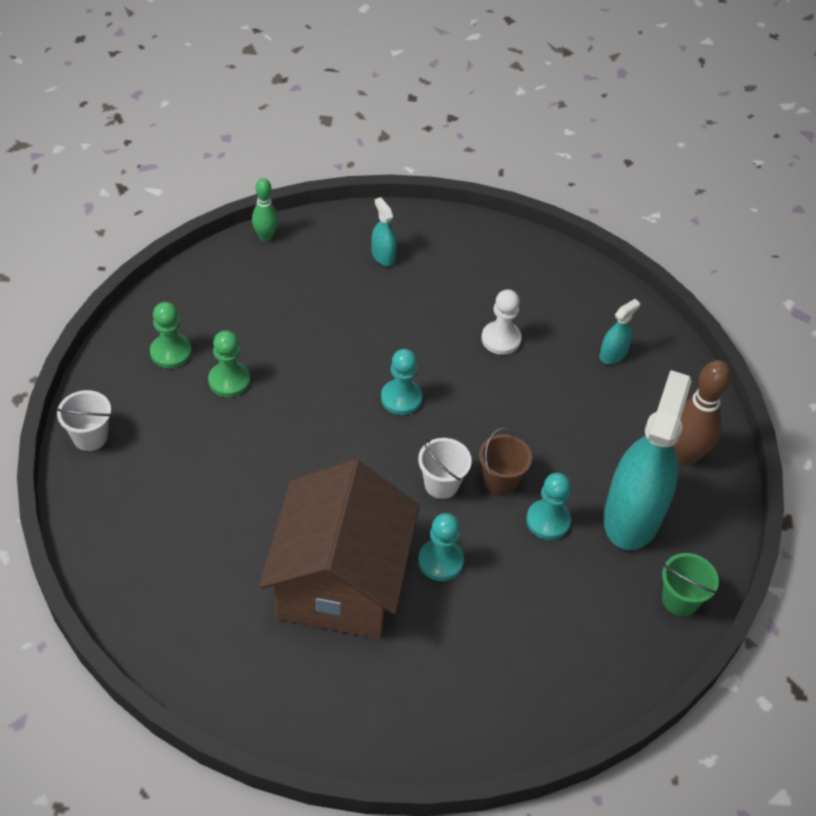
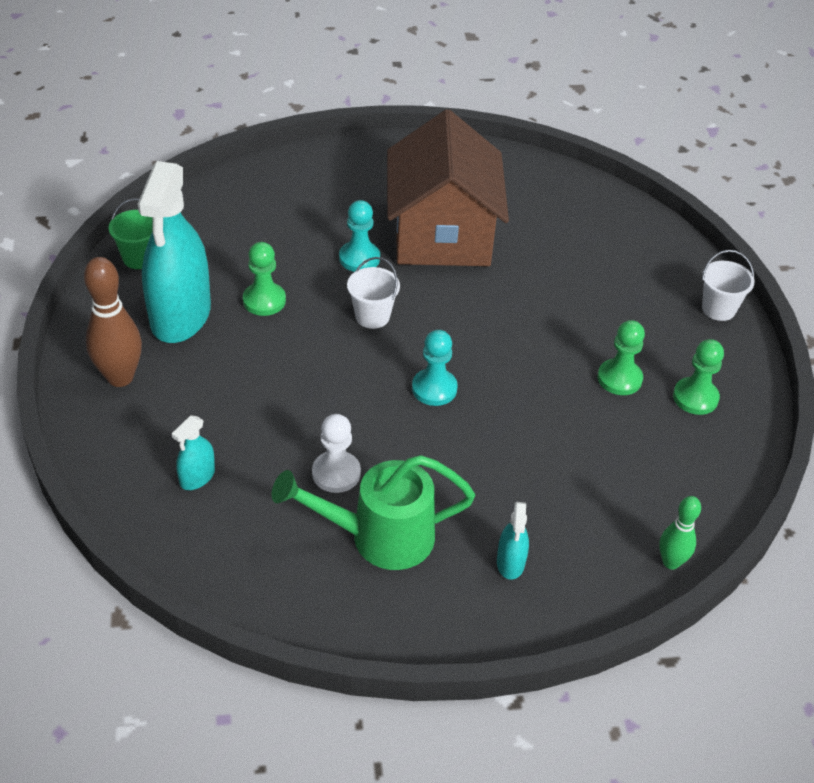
camera: 170 degrees right, 5 degrees down
turquoise spray bottle [372,197,397,266] -> turquoise spray bottle turned 45 degrees clockwise [497,502,529,580]
brown bucket [479,428,532,495] -> none
turquoise pawn [526,473,571,540] -> green pawn [243,242,286,316]
none -> green watering can [272,455,475,570]

